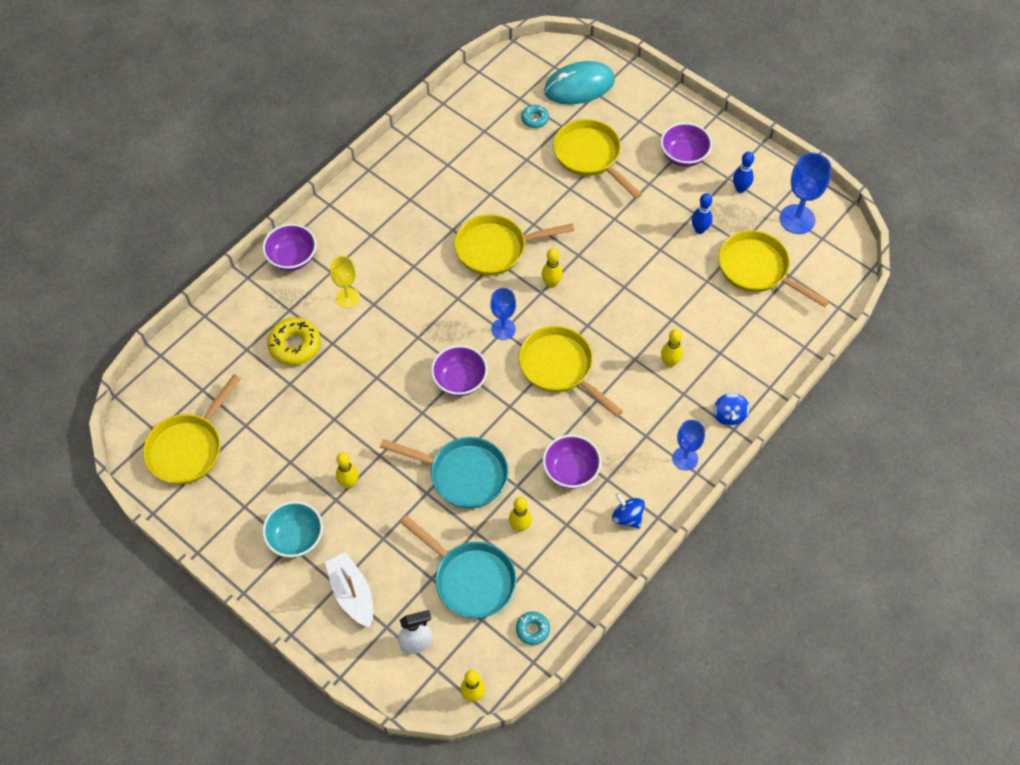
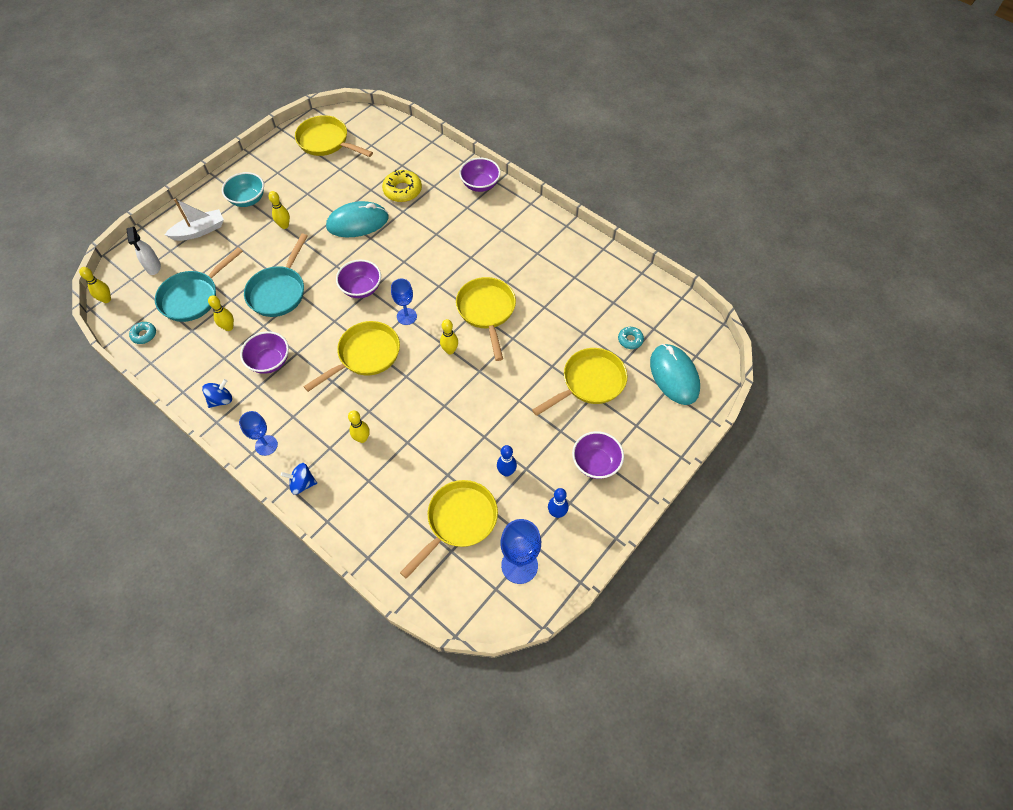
camera: 90 degrees right, 0 degrees up
yellow goblet [330,256,360,308] -> none
none -> turquoise mouse [326,201,388,237]

